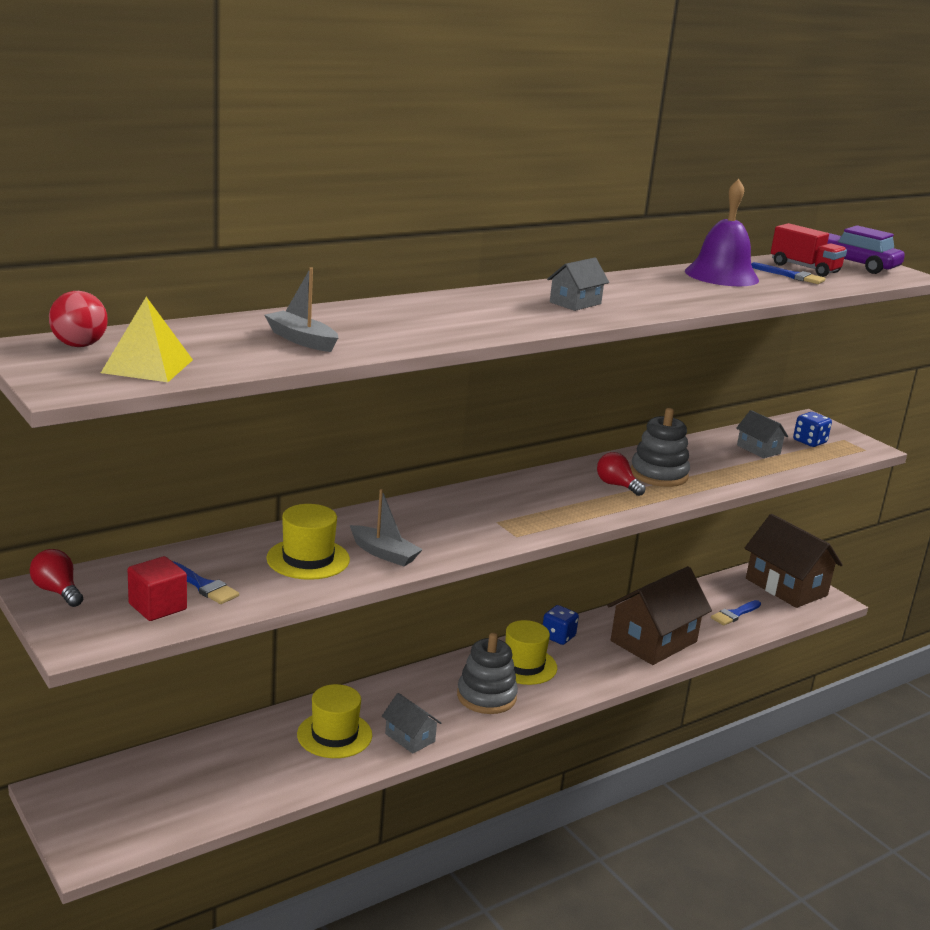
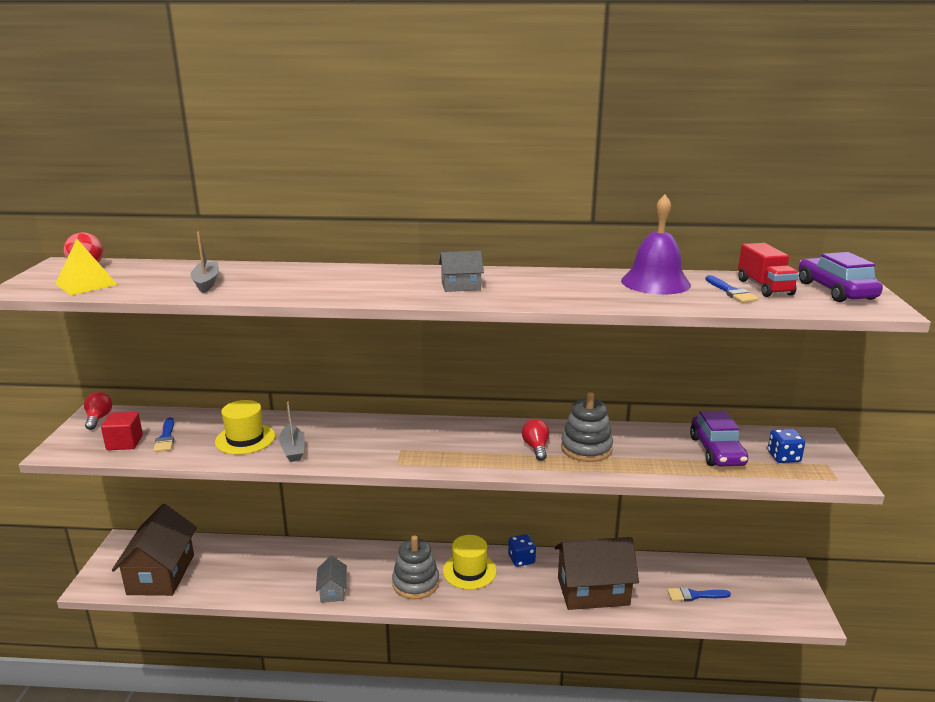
camera: 40 degrees right, 0 degrees up
yellow hat [297,684,372,758] -> none
grey house [736,410,788,458] -> purple car [690,410,748,466]
brown house [745,514,843,608] -> brown house moved to [112,504,197,596]

